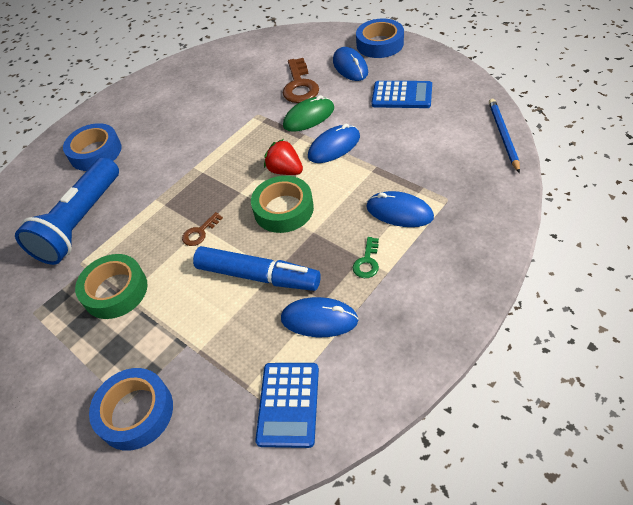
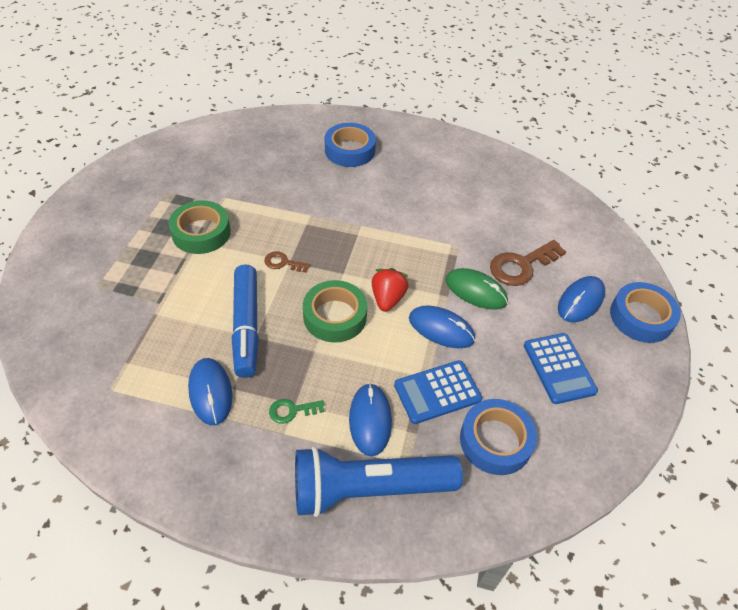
camera: 55 degrees right, 0 degrees up
blue flashlight [15,157,119,265] -> blue flashlight moved to [295,446,463,517]
blue tape [89,368,173,450] -> blue tape moved to [460,399,537,475]
blue calculator [255,363,319,448] -> blue calculator moved to [394,360,482,424]
blue pencil [489,99,520,173] -> none

